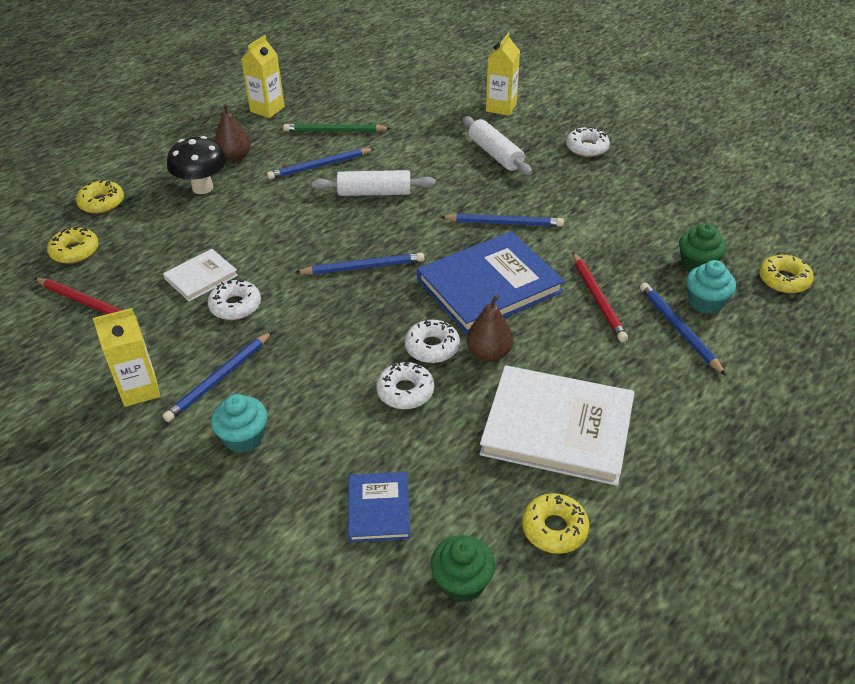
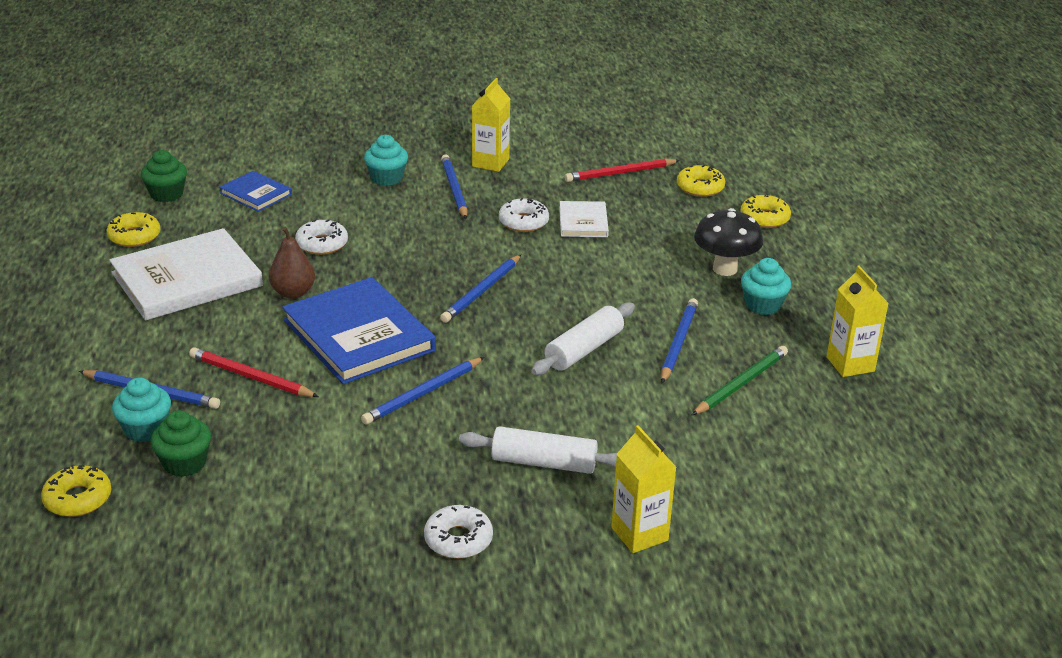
camera: 130 degrees right, 10 degrees down
brown pear [214,103,251,162] -> turquoise cupcake [741,258,791,315]
white donut [405,320,460,363] -> none
blue book [417,231,565,334] -> blue book turned 45 degrees counterclockwise [282,277,436,384]

